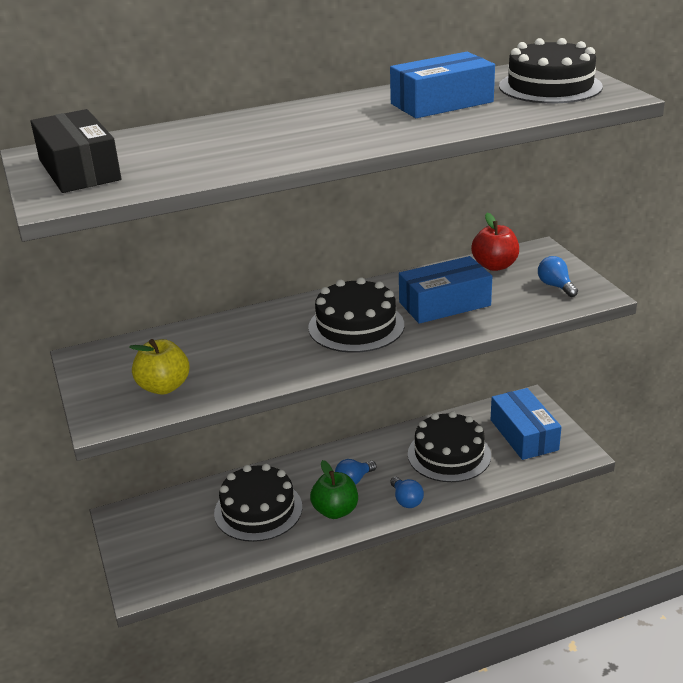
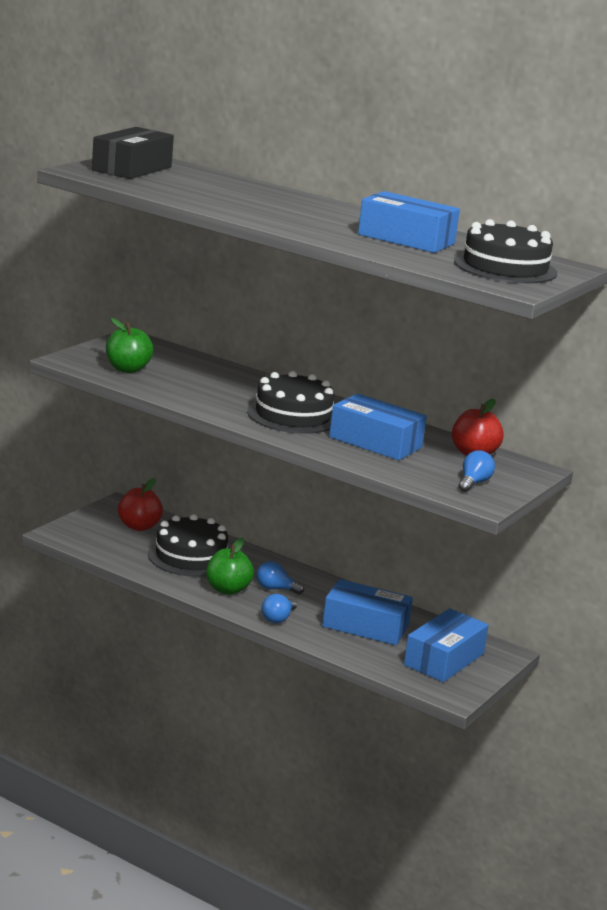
camera: 50 degrees right, 10 degrees down
yellow apple [129,339,189,395] -> green apple [106,318,153,373]
black cake [408,411,491,482] -> blue box [322,579,413,645]
none -> red apple [118,478,163,531]

